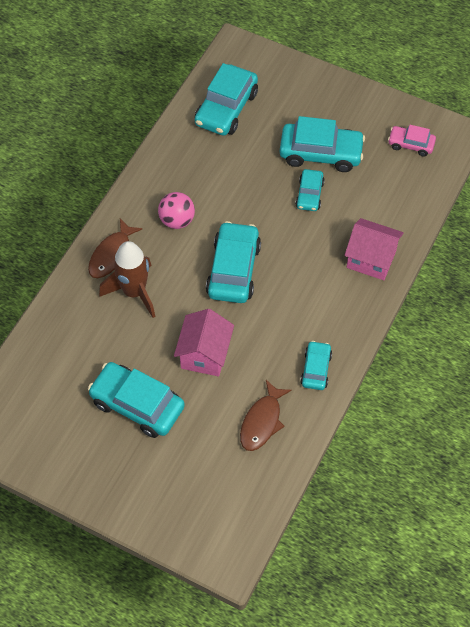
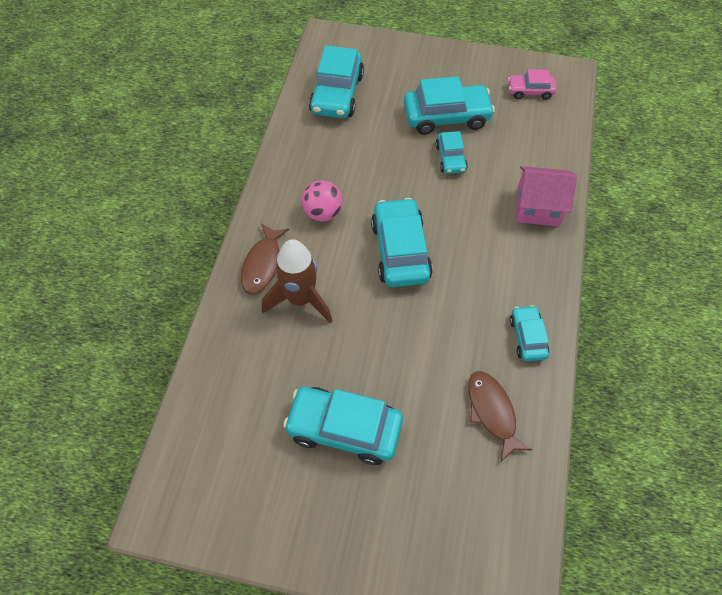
camera: 15 degrees left, 0 degrees up
pink house [174,309,234,376] -> none
brown fish [240,380,292,451] -> brown fish turned 150 degrees clockwise [468,371,532,462]

